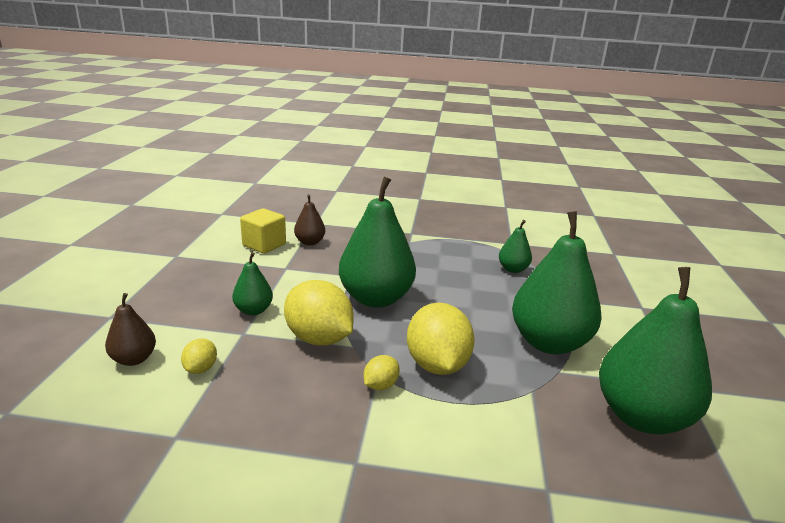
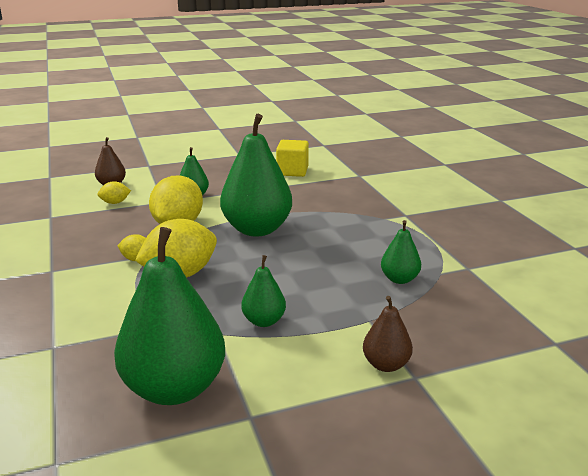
camera: 65 degrees right, 0 degrees up
brown pear [294,194,325,245] -> brown pear moved to [363,296,413,372]
green pear [512,211,601,354] -> green pear [241,255,286,327], size x0.49

